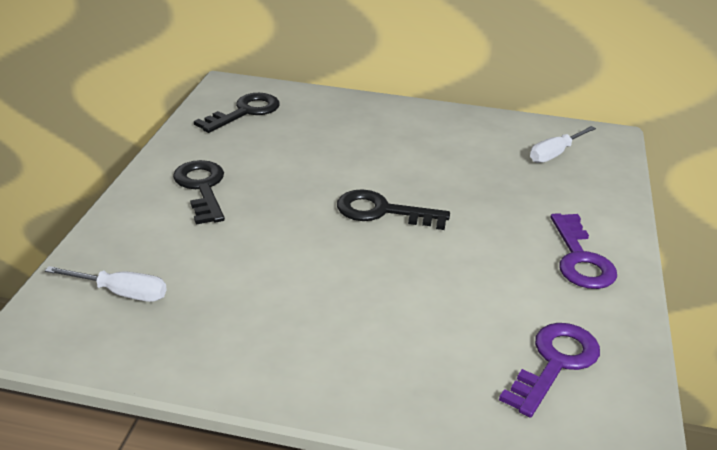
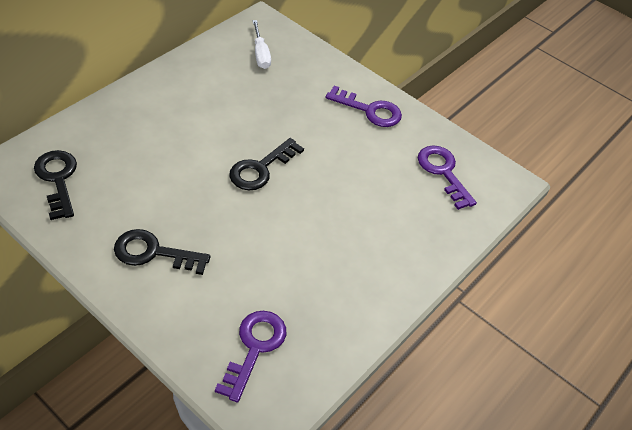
camera: 65 degrees left, 15 degrees up
white screwdriver [45,266,167,302] -> purple key [215,311,286,402]

